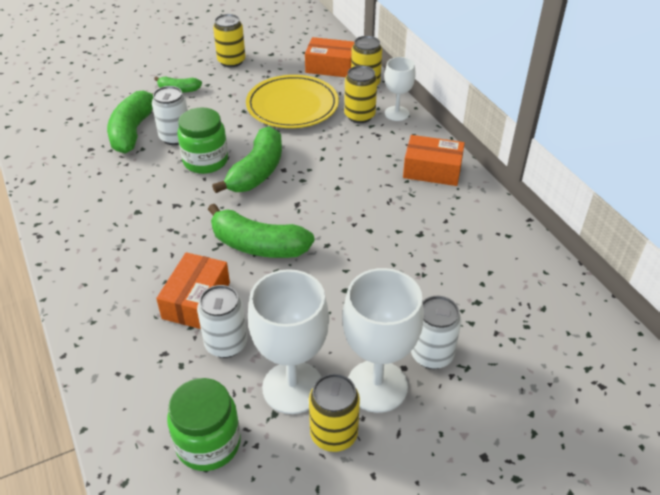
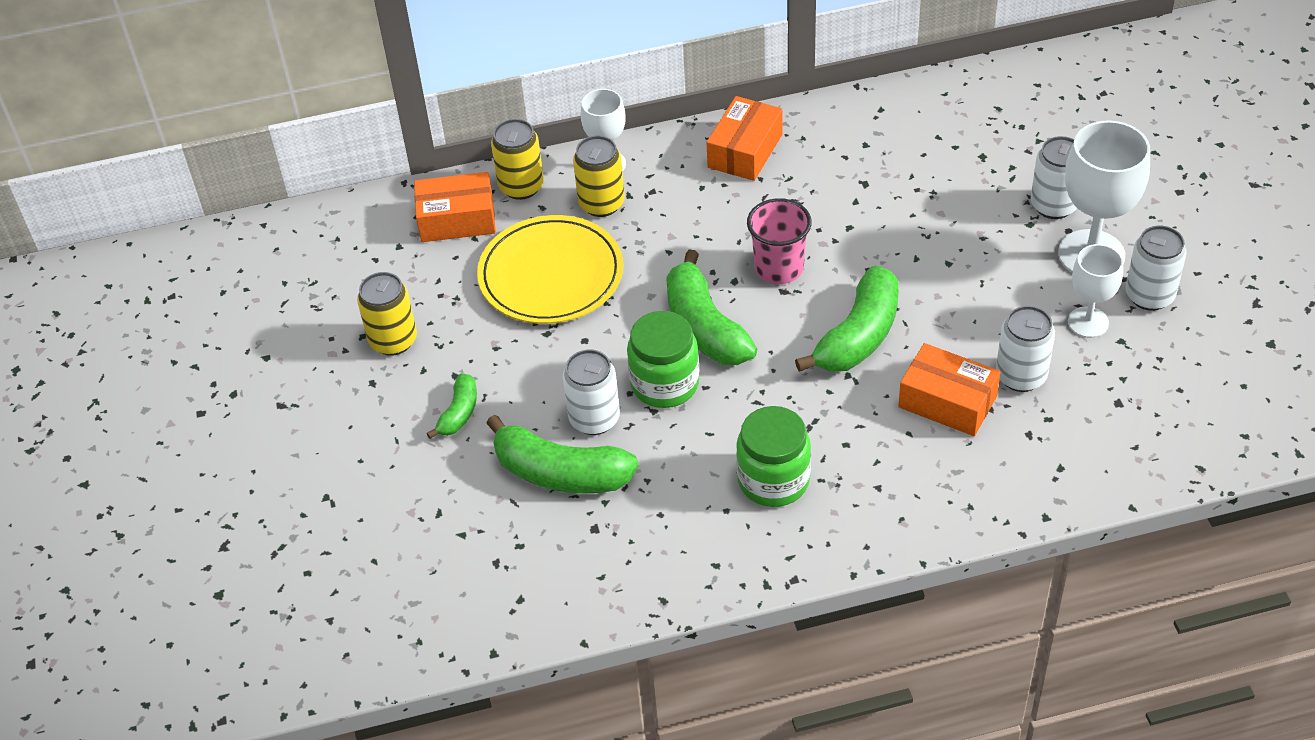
camera: 75 degrees left, 5 degrees up
green jar [167,378,241,471] -> green jar moved to [736,406,811,507]
green banana [212,126,282,193] -> green banana turned 150 degrees counterclockwise [666,250,757,365]
white goblet [248,269,329,414] -> white goblet [1068,244,1123,338], size x0.59
orange box [305,37,354,77] -> orange box turned 60 degrees clockwise [414,172,496,242]
yellow can [309,374,360,452] -> white can [1125,226,1187,311]
none -> pink cup [747,198,812,284]

